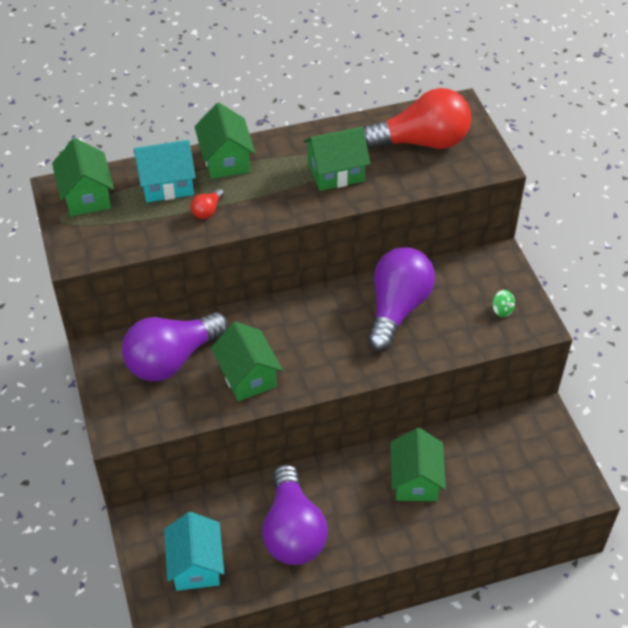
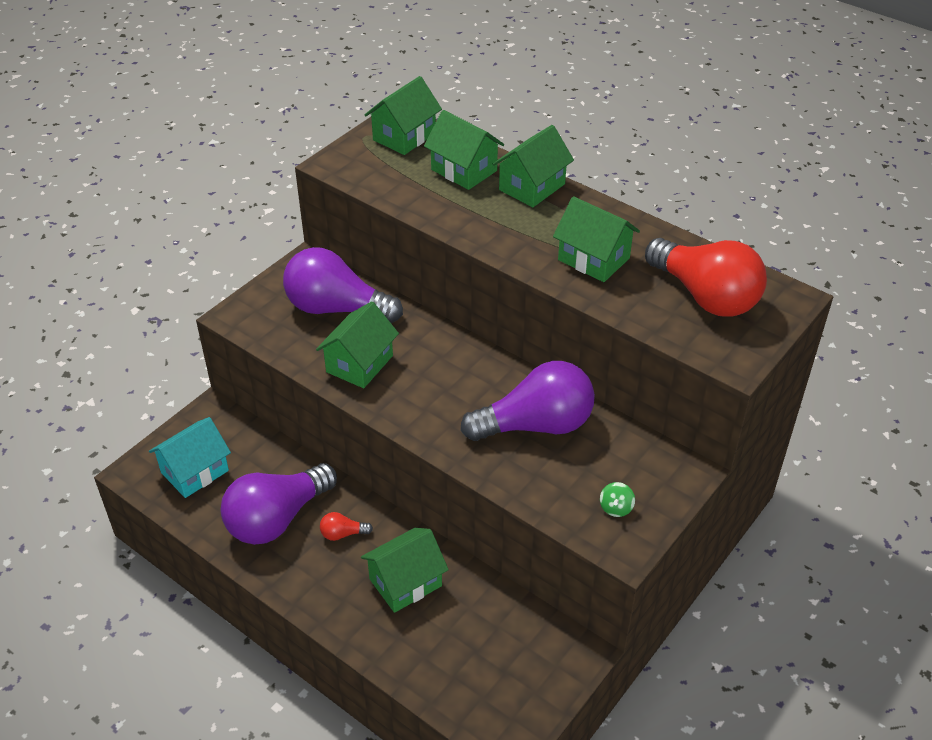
camera: 55 degrees right, 5 degrees down
turquoise house [134,140,196,202] -> green house [424,110,504,190]
red light bulb [191,189,224,219] -> red light bulb moved to [320,512,373,541]

